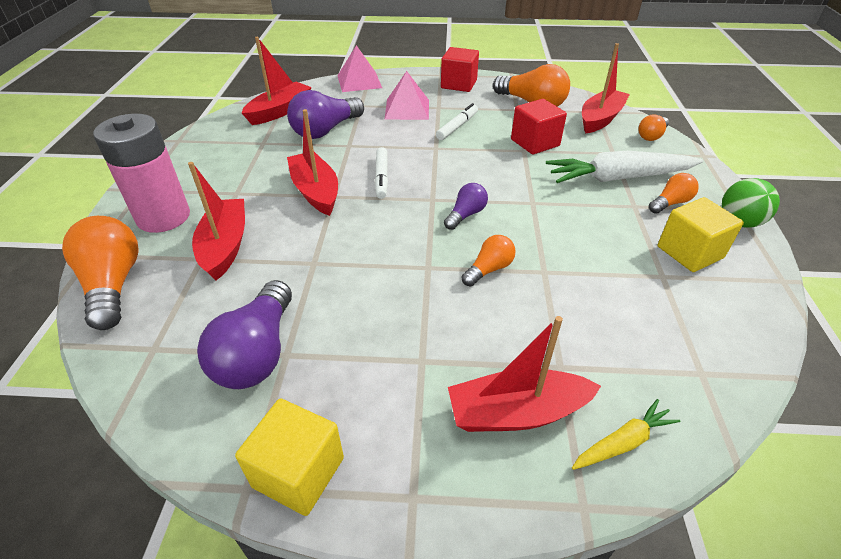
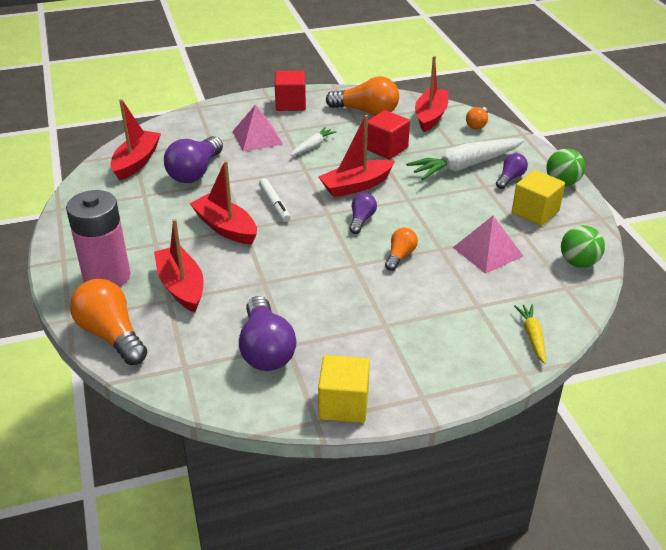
camera: 20 degrees left, 5 degrees down
pink pyramid [337,45,382,92] -> pink pyramid moved to [453,216,523,274]
white marker [436,103,478,140] -> white carrot [291,127,336,156]
red boat [448,316,601,432] -> red boat moved to [319,115,395,197]
yellow carrot [572,399,680,470] -> yellow carrot turned 45 degrees counterclockwise [514,304,546,364]
orange light bulb [649,173,699,214] -> purple light bulb [496,153,528,189]
none -> green ball [561,225,605,268]

